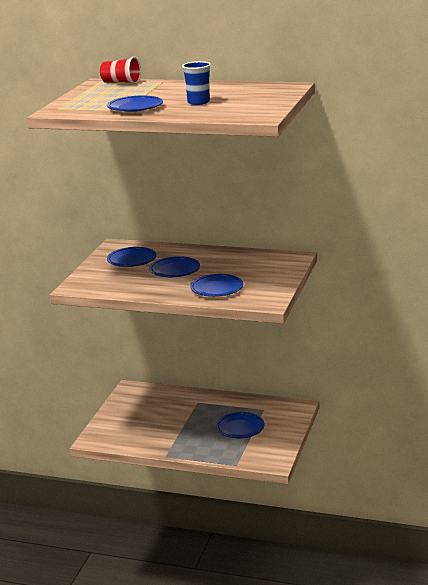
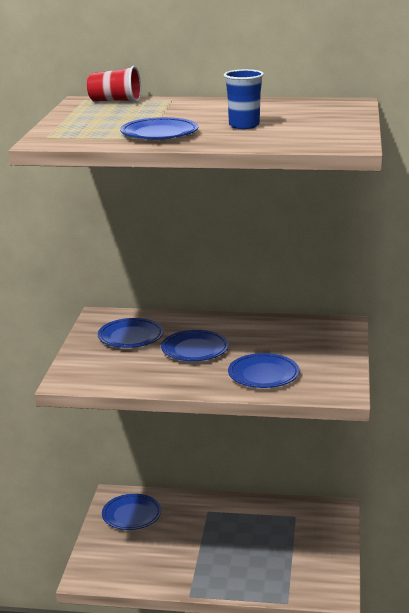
camera: 10 degrees left, 0 degrees up
blue plate [216,412,264,438] -> blue plate moved to [102,494,161,530]

